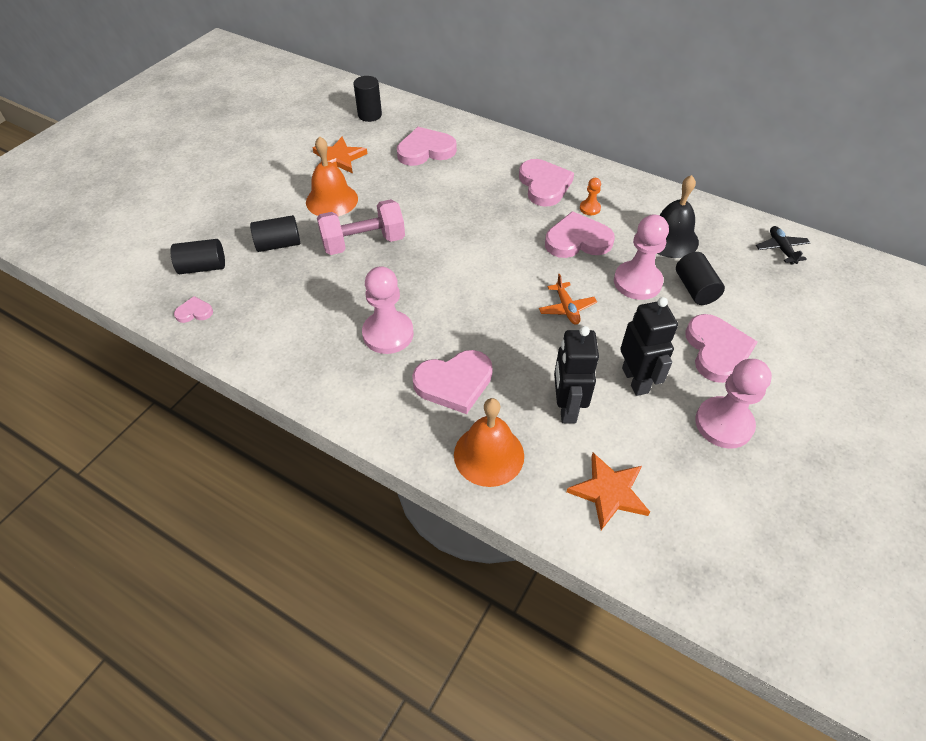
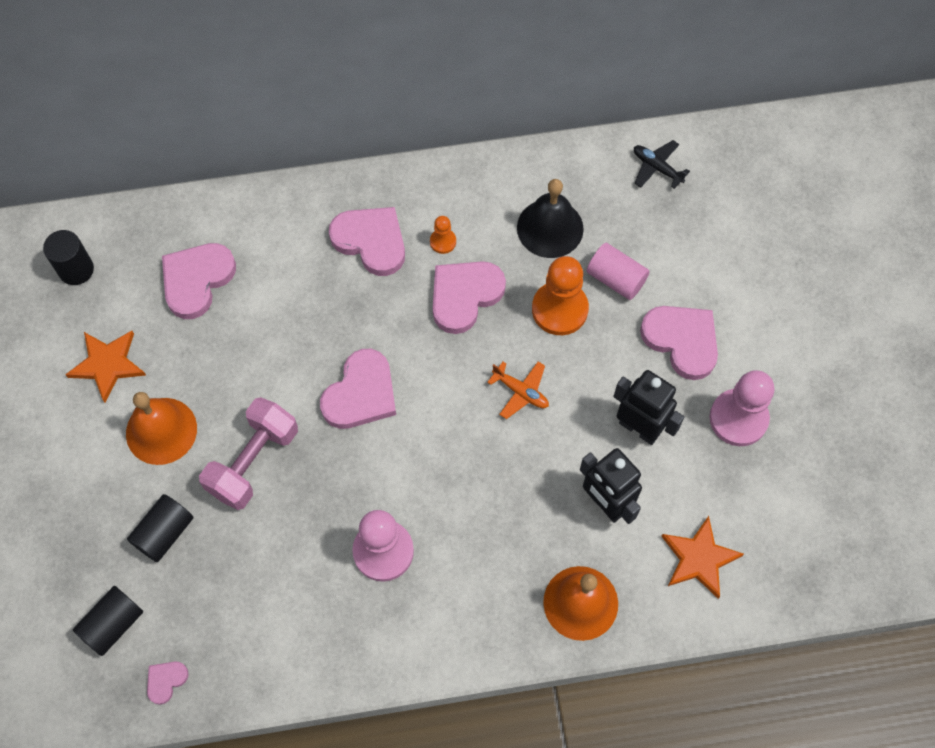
camera: 40 degrees left, 15 degrees up
pink heart [412,350,493,414] -> pink heart moved to [320,349,396,429]
pink pawn [614,214,669,300] -> orange pawn [532,256,589,335]
black cylinder [676,252,725,305] -> pink cylinder [587,243,650,300]

